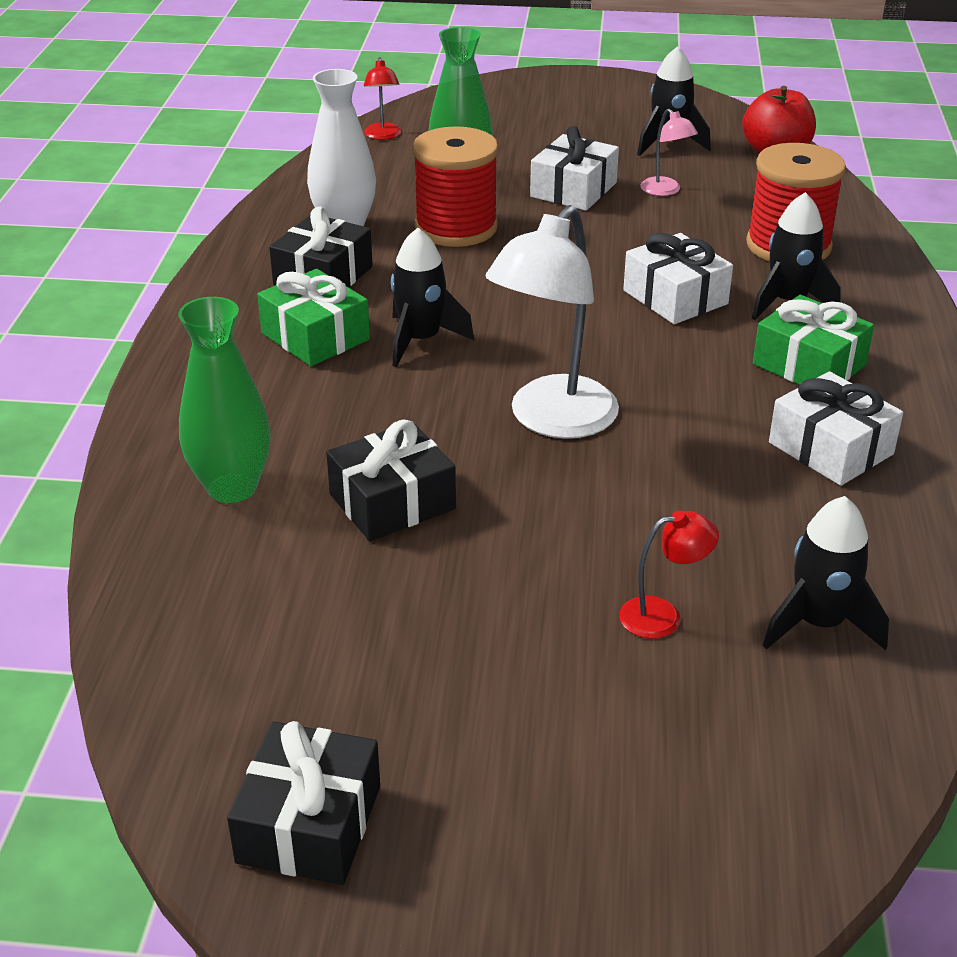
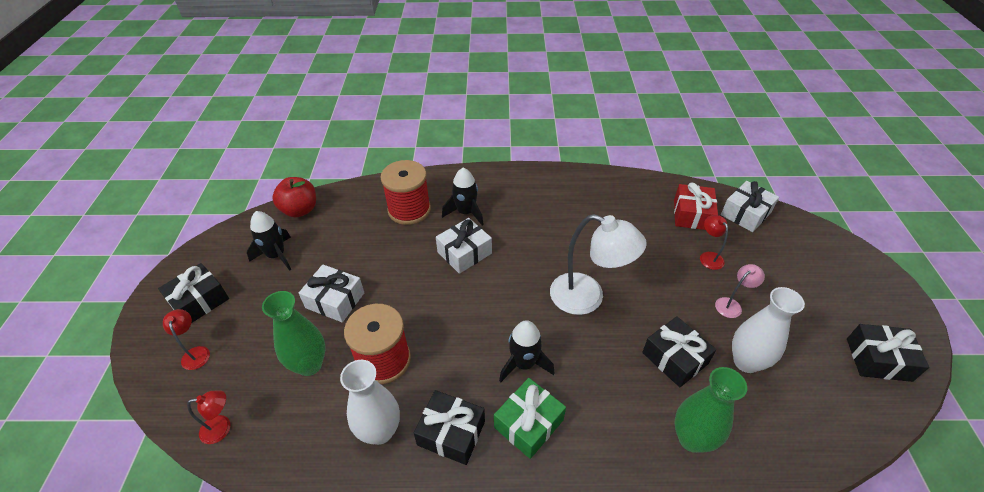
camera: 95 degrees left, 10 degrees up
pink lamp [640,108,698,196] -> pink lamp moved to [715,264,765,318]
green gift [753,295,874,385] -> none
black rocket [763,496,889,650] -> red gift [674,183,718,230]
white gift [769,371,903,486] -> white gift moved to [721,181,779,232]
none -> black gift [158,263,229,323]
none -> red lamp [163,309,210,370]
none -> white vase [732,287,805,373]

